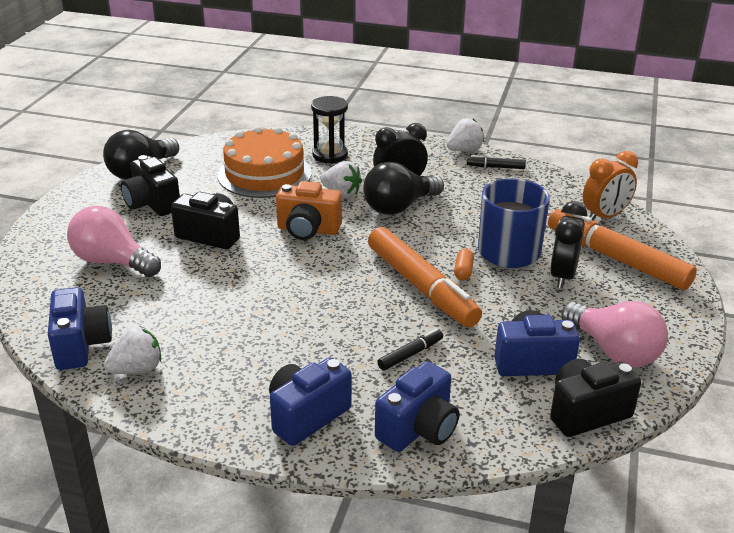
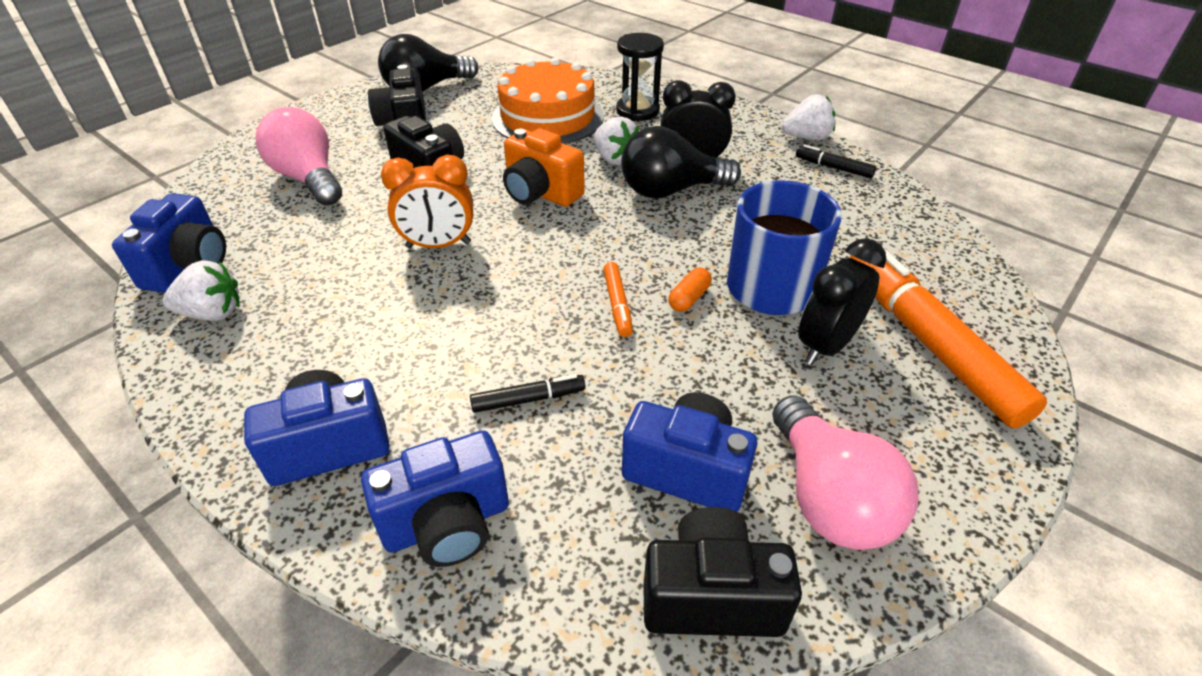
camera: 25 degrees right, 10 degrees up
orange marker [368,227,482,327] -> orange marker [603,262,633,337], size x0.43
orange clock [583,151,638,220] -> orange clock moved to [381,155,473,248]

